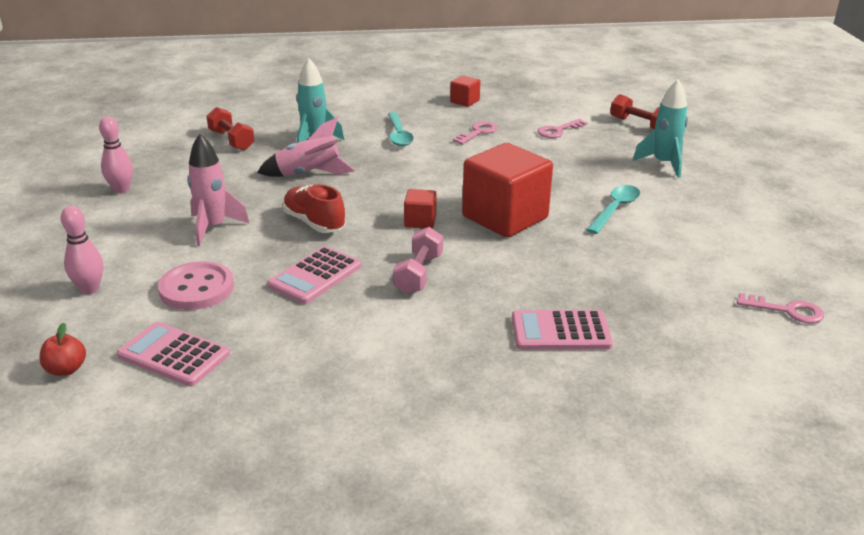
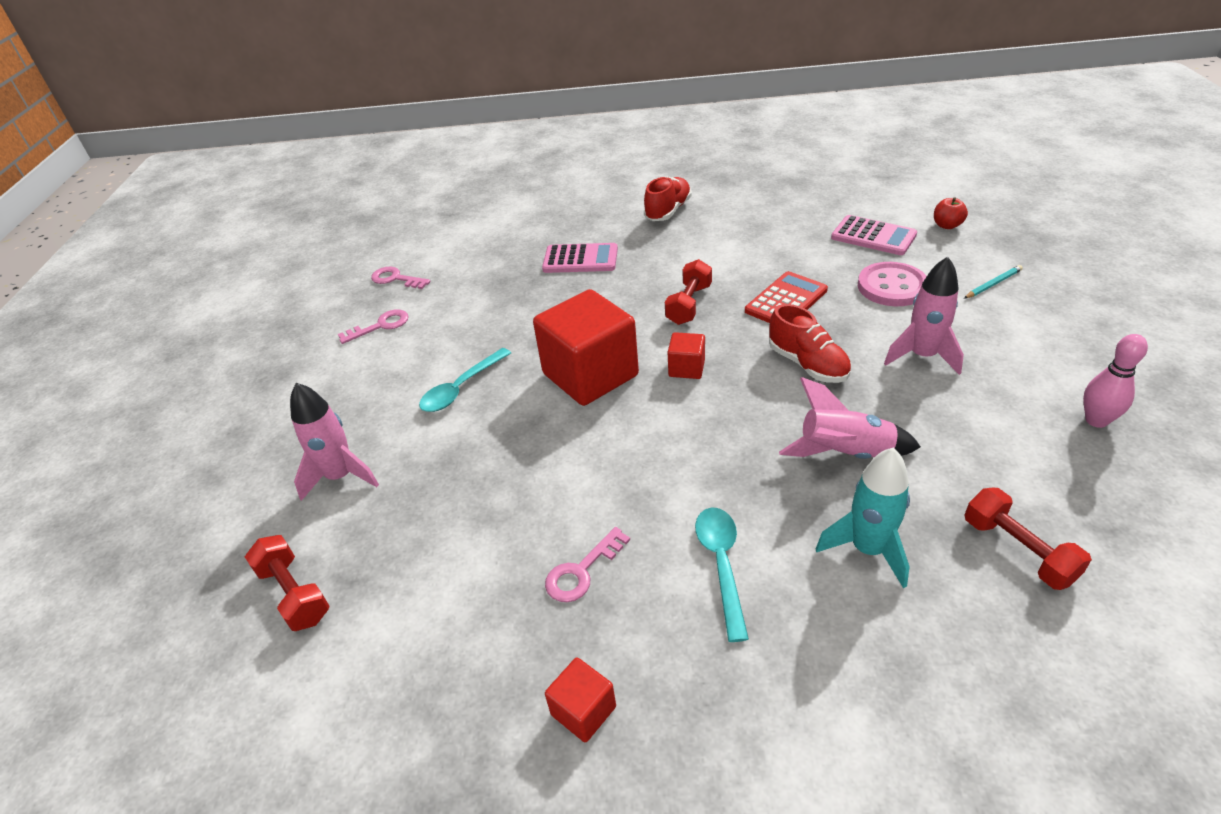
camera: 170 degrees left, 10 degrees up
pink bowling pin [61,206,103,294] -> turquoise pencil [964,265,1023,298]
pink calculator [267,246,361,304] -> red calculator [745,271,828,323]
pink dumbbell [393,227,443,294] -> red dumbbell [665,259,712,325]
pink key [537,119,587,138] -> pink key moved to [338,309,408,344]
turquoise rocket [633,79,688,178] -> pink rocket [290,383,379,501]
none -> red shoe [644,177,692,221]

